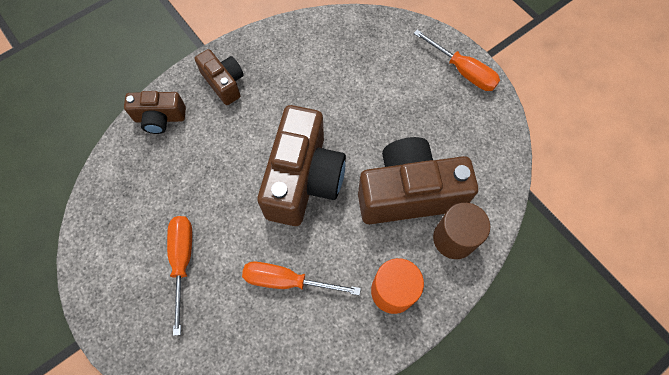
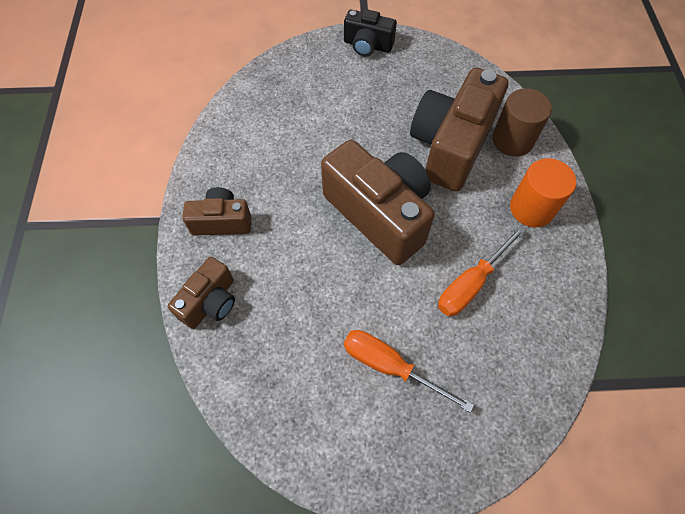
camera: 55 degrees left, 5 degrees down
orange screwdriver [414,30,500,91] -> black camera [344,9,397,56]

